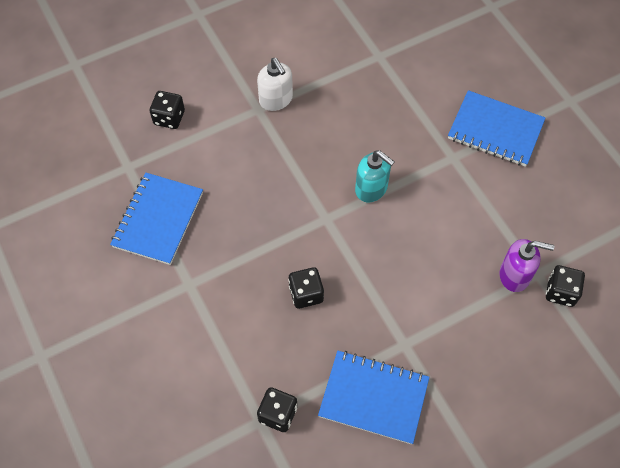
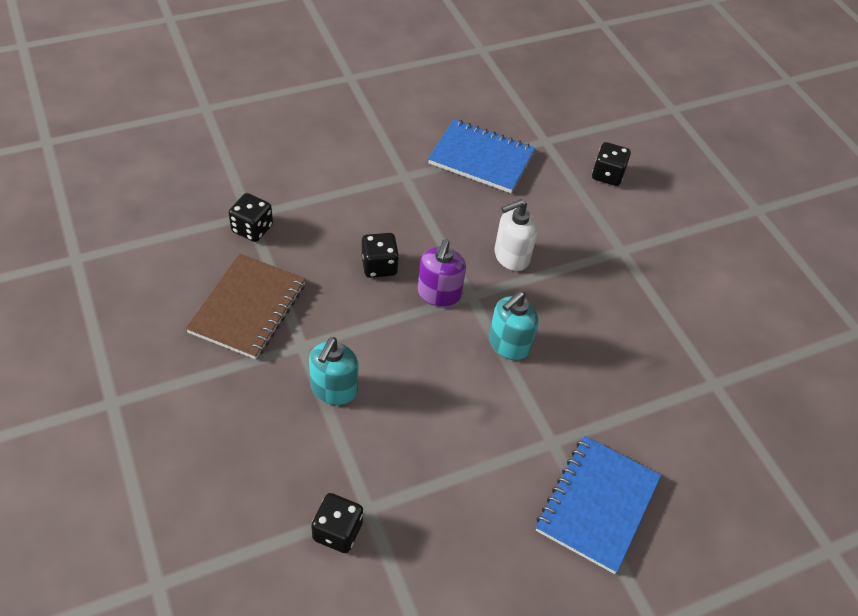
camera: 90 degrees right, 10 degrees down
white soap dispenser [257,58,293,111] -> white soap dispenser moved to [495,199,537,271]
blue notebook [318,351,429,444] -> brown notebook [186,254,306,359]
purple soap dispenser [500,239,554,292] -> purple soap dispenser moved to [418,239,466,307]
none -> turquoise soap dispenser [309,337,358,405]

